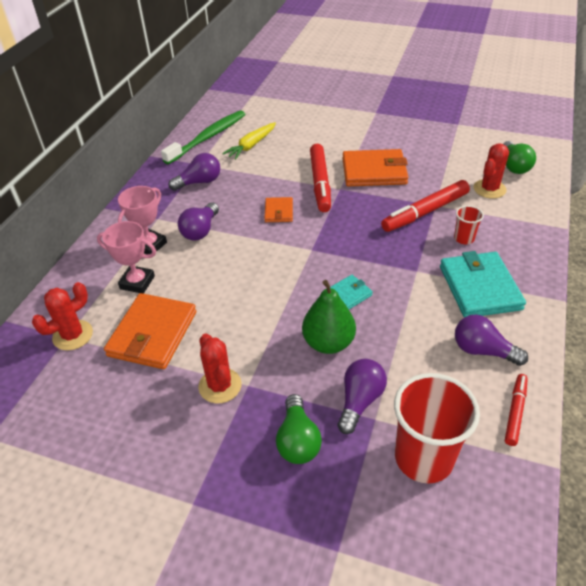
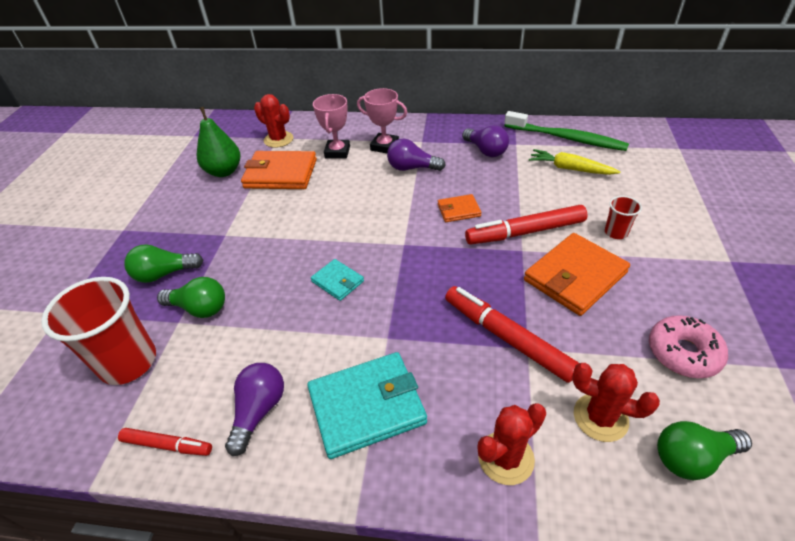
camera: 80 degrees right, 0 degrees up
red cactus [198,333,241,404] -> red cactus moved to [478,403,546,485]
green pear [302,280,356,354] -> green pear moved to [197,107,241,177]
purple light bulb [337,359,387,434] -> green light bulb [157,277,225,318]
orange wallet [342,149,408,186] -> orange wallet turned 60 degrees clockwise [524,233,630,316]
red cup [454,206,484,244] -> red cup moved to [605,196,642,239]
none -> pink donut [649,315,728,378]

